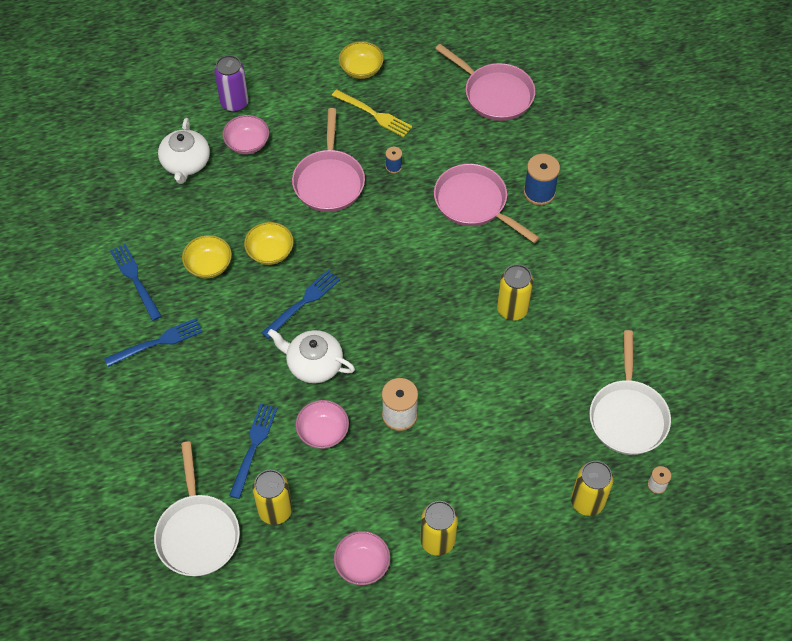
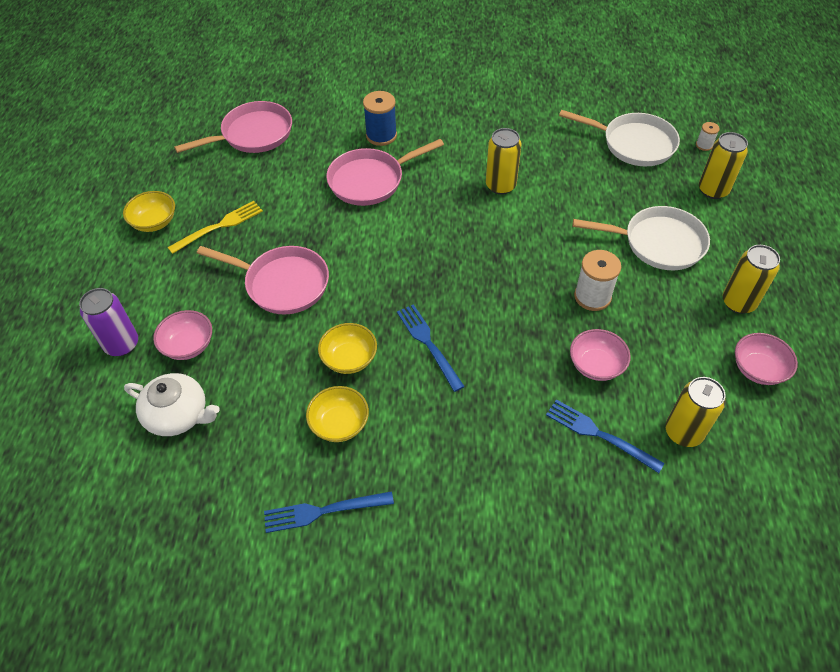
camera: 70 degrees left, 5 degrees down
blue fork [104,318,203,367] -> none
white pan [154,442,240,576] -> white pan moved to [572,206,710,270]
white teapot [268,329,355,383] -> none
blue spool [385,147,402,173] -> none

